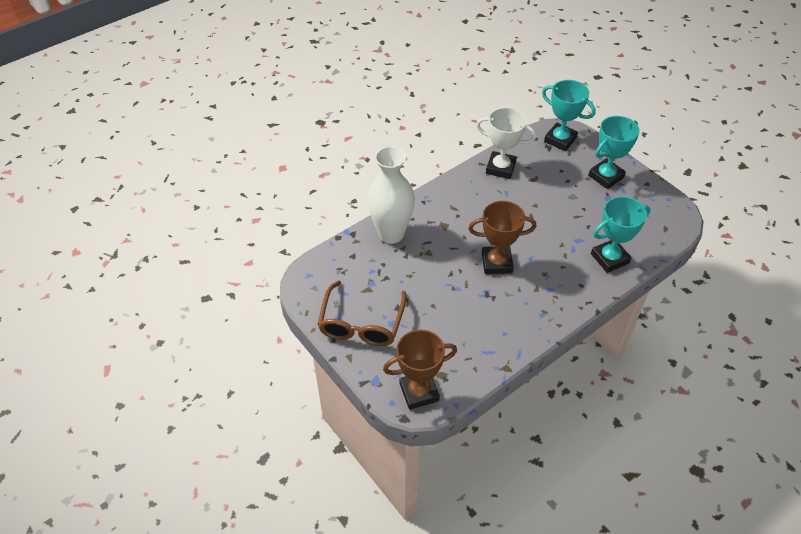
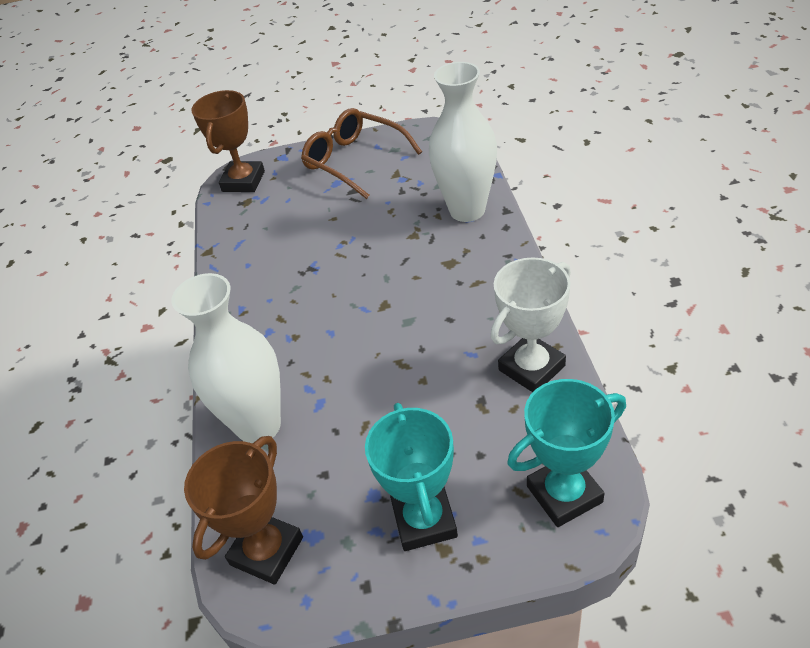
camera: 125 degrees right, 5 degrees down
brown trophy [468,201,536,274] -> brown trophy moved to [184,436,303,585]
turquoise trophy [591,196,650,273] -> white vase [171,273,281,444]

